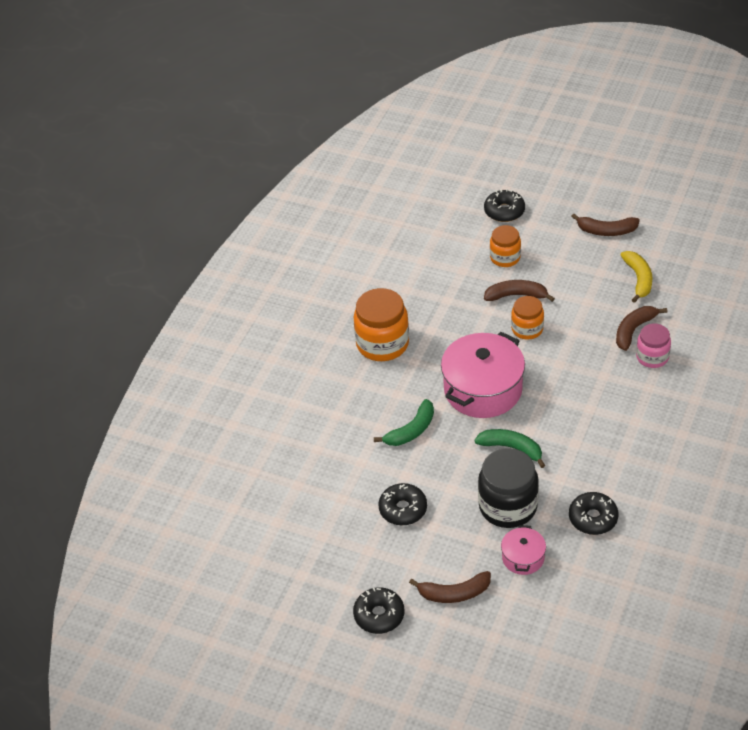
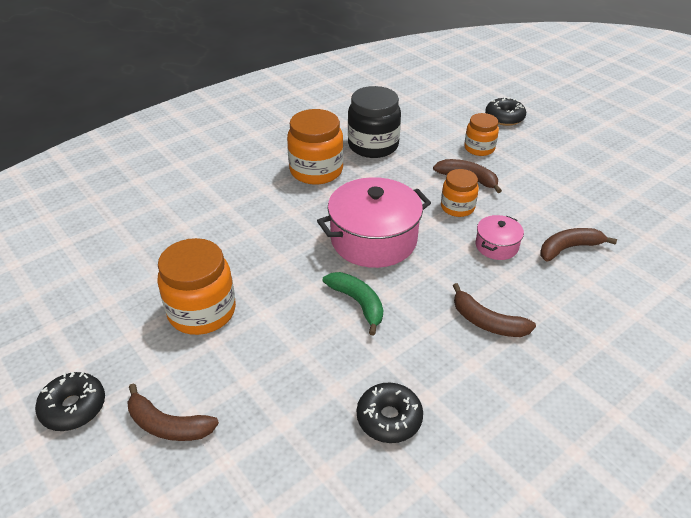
camera: 25 degrees right, 5 degrees down
green banana [374,399,434,446] -> none
black donut [378,483,427,525] -> orange jar [157,238,236,335]
black jar [478,448,539,528] -> black jar moved to [348,86,401,158]
pink pot [501,525,546,575] -> pink pot moved to [476,215,524,260]
brown banana [571,214,640,236] -> brown banana moved to [453,283,536,337]
yellow banana [620,251,653,303] -> none
pink jar [636,323,671,368] -> none

